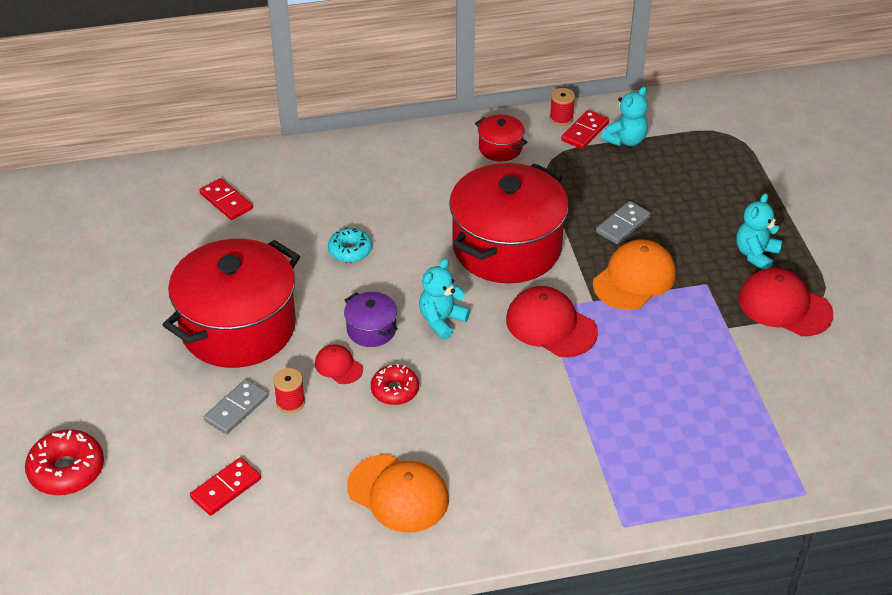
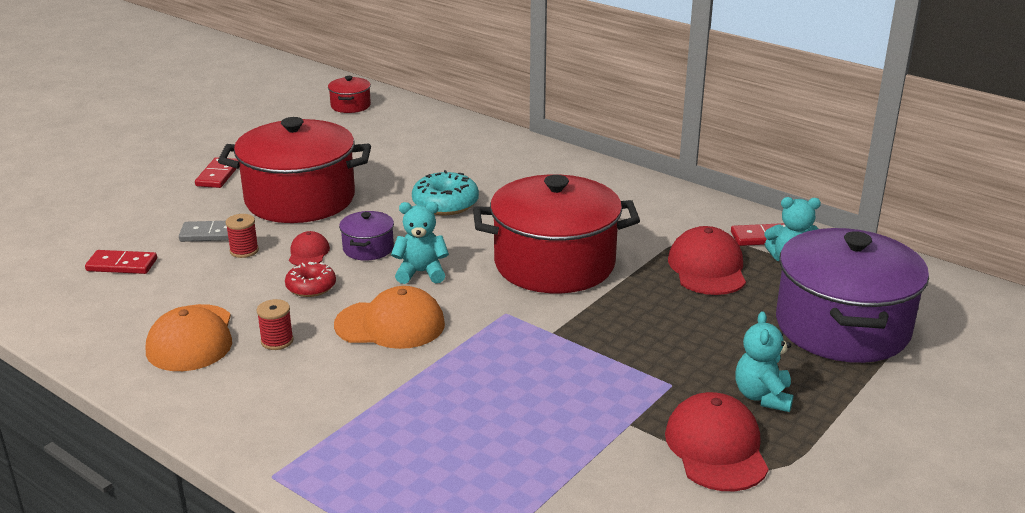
camera: 50 degrees right, 15 degrees down
red donut [25,429,104,495] -> none
red domino [200,178,253,220] -> red domino moved to [195,157,238,188]
turquoise donut [328,227,372,263] -> turquoise donut [412,170,479,215], size x1.51
red pot [475,115,527,162] -> red pot moved to [328,76,371,113]
red cap [506,286,598,357] -> red cap moved to [668,226,746,295]
red spool [550,88,575,126] -> red spool moved to [257,299,294,350]
orange cap [593,239,676,310] -> orange cap moved to [334,286,445,349]
grey domino [596,201,651,244] -> none
turquoise teddy bear [736,193,782,270] -> turquoise teddy bear turned 75 degrees counterclockwise [735,311,793,412]
none -> purple pot [776,228,929,363]

